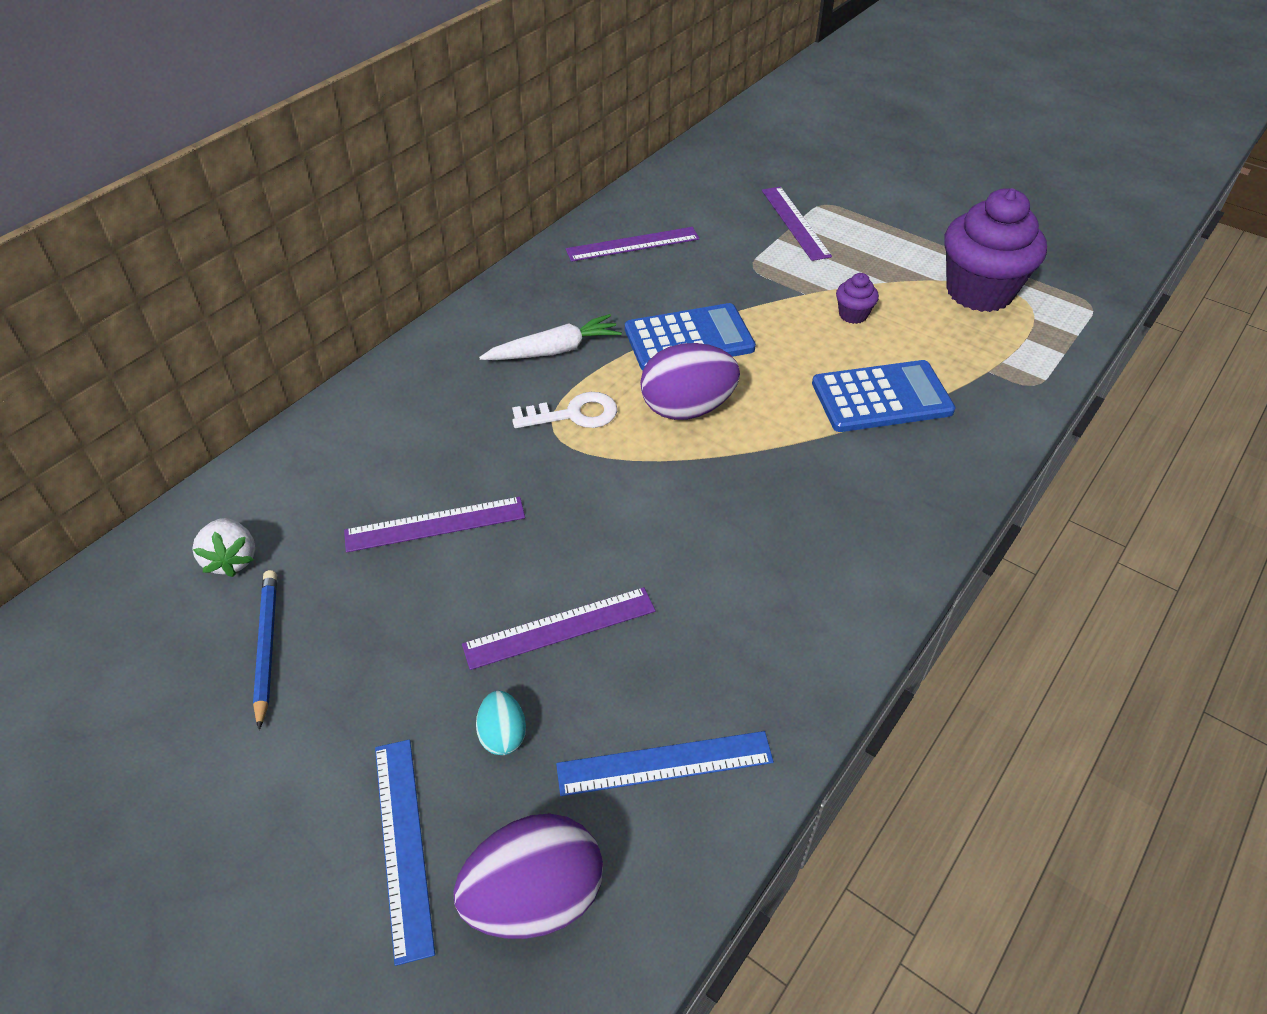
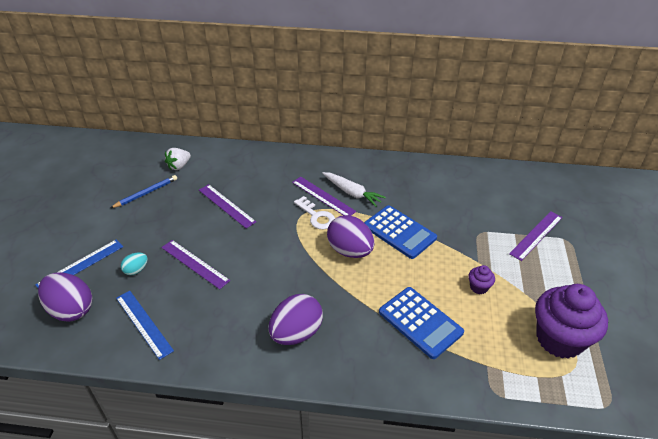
camera: 60 degrees right, 5 degrees down
purple ruler [566,227,700,262] -> purple ruler moved to [292,177,356,216]
none -> purple egg [269,294,323,345]

